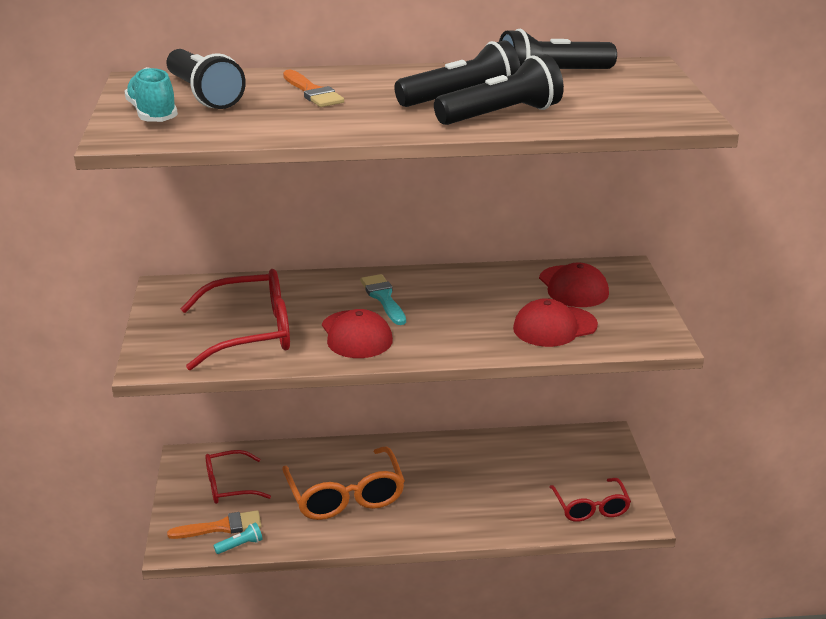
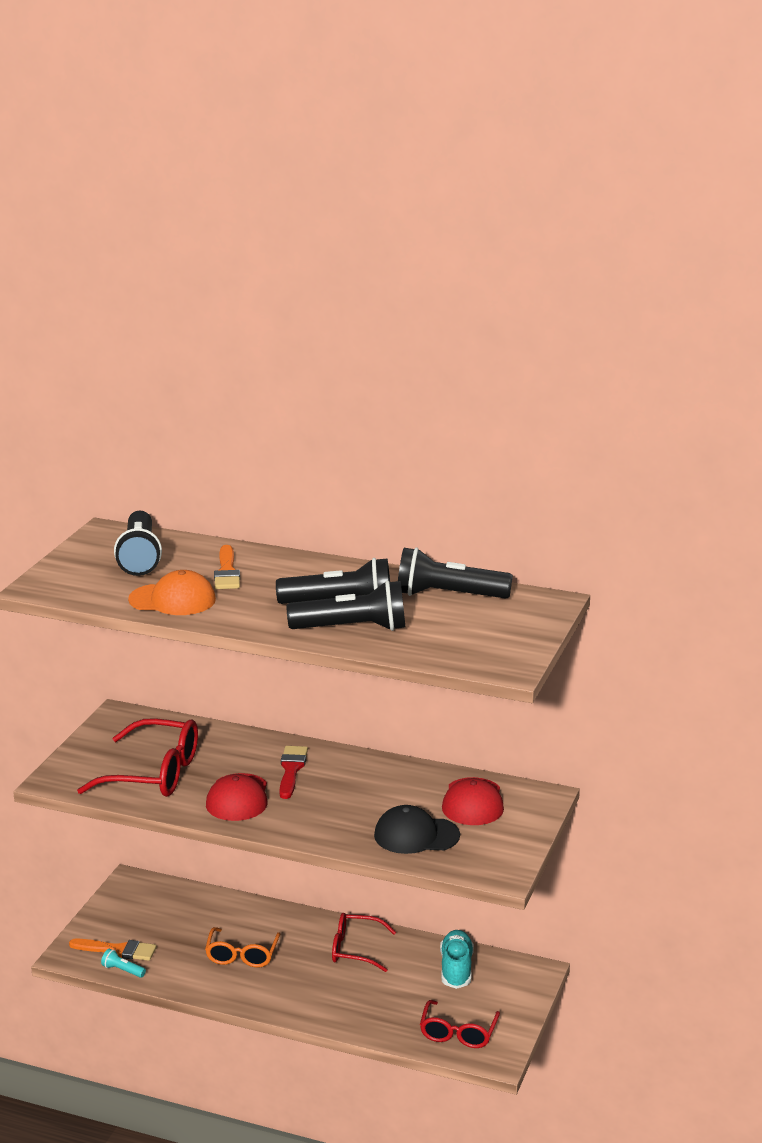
camera: 25 degrees right, 5 degrees down
turquoise shoe [124,67,178,122] -> turquoise shoe moved to [440,930,474,989]
red glasses [205,450,271,504] -> red glasses moved to [332,913,396,972]
turquoise flashlight [213,522,263,554] -> turquoise flashlight turned 150 degrees counterclockwise [101,949,146,978]
orange glasses [282,446,405,520] -> orange glasses [205,927,280,967], size x0.63
turquoise brush [360,274,406,325] -> red brush [279,746,308,799]
red cap [513,298,598,347] -> black cap [374,805,460,854]
none -> orange cap [128,570,216,615]

